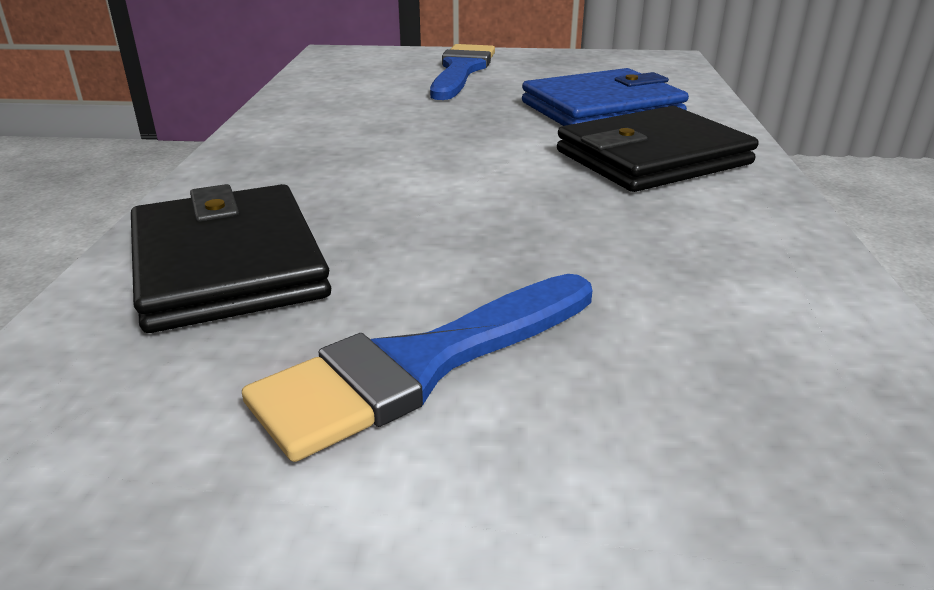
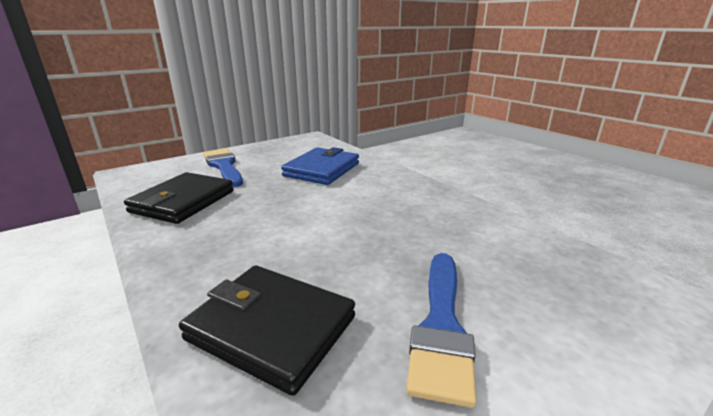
camera: 40 degrees left, 5 degrees down
black wallet [557,106,759,192] -> black wallet moved to [124,172,234,224]

